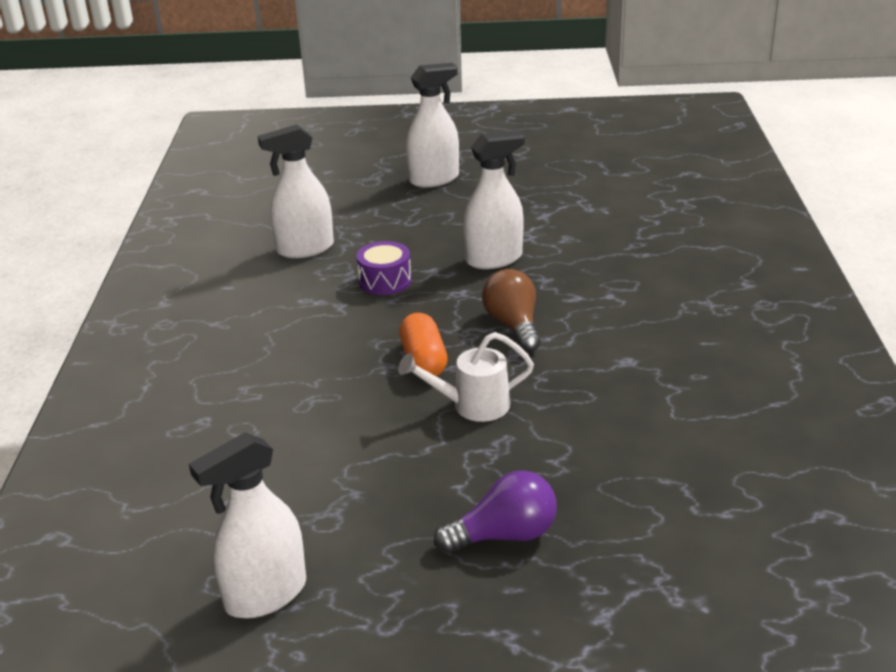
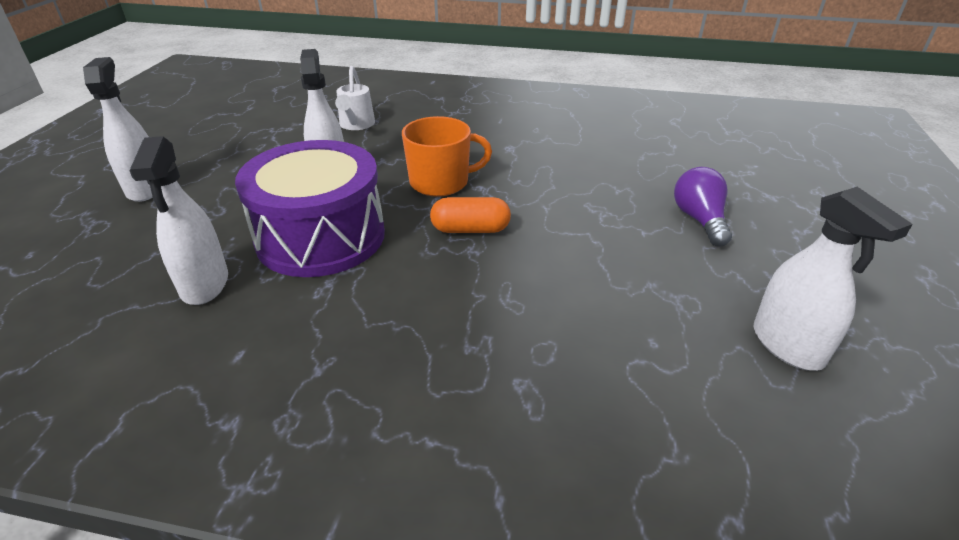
camera: 80 degrees left, 5 degrees up
purple drum [356,241,412,295] -> purple drum [235,140,385,277], size x2.34
white watering can [398,332,534,422] -> white watering can moved to [335,66,375,130]
brown light bulb [482,269,541,352] -> orange mug [402,116,492,197]

